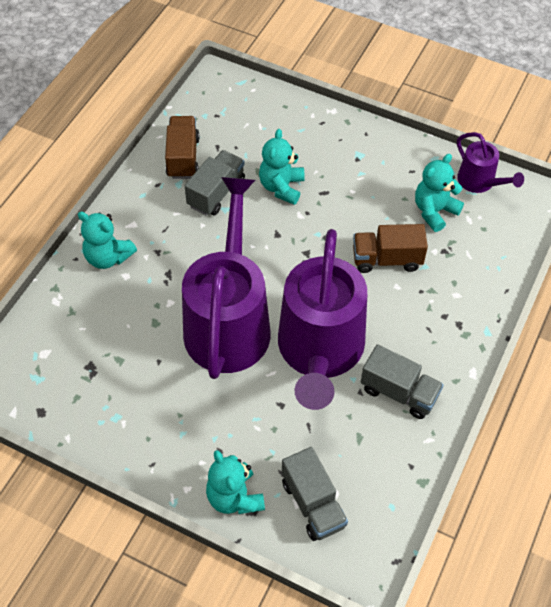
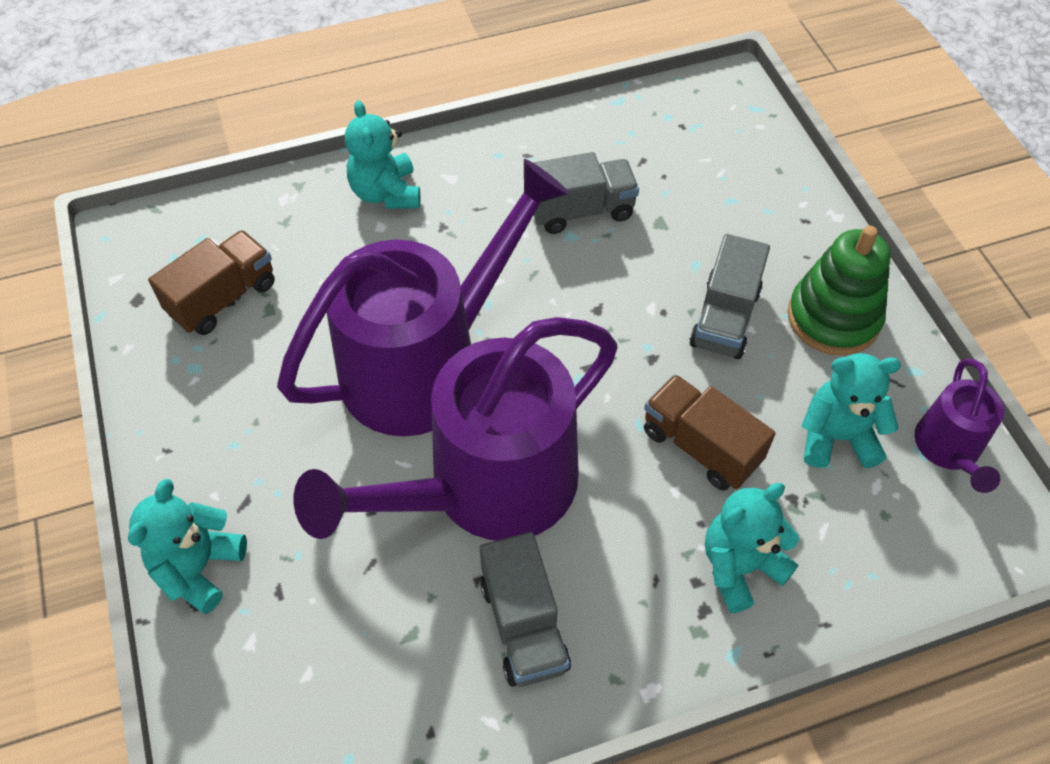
camera: 45 degrees right, 0 degrees up
brown truck [165,116,200,179] -> brown truck moved to [148,230,275,335]
turquoise teddy bear [259,129,304,205] -> turquoise teddy bear moved to [705,483,800,613]
grey truck [282,447,348,541] -> grey truck moved to [689,234,770,359]
none -> green stacking toy [788,226,891,355]

